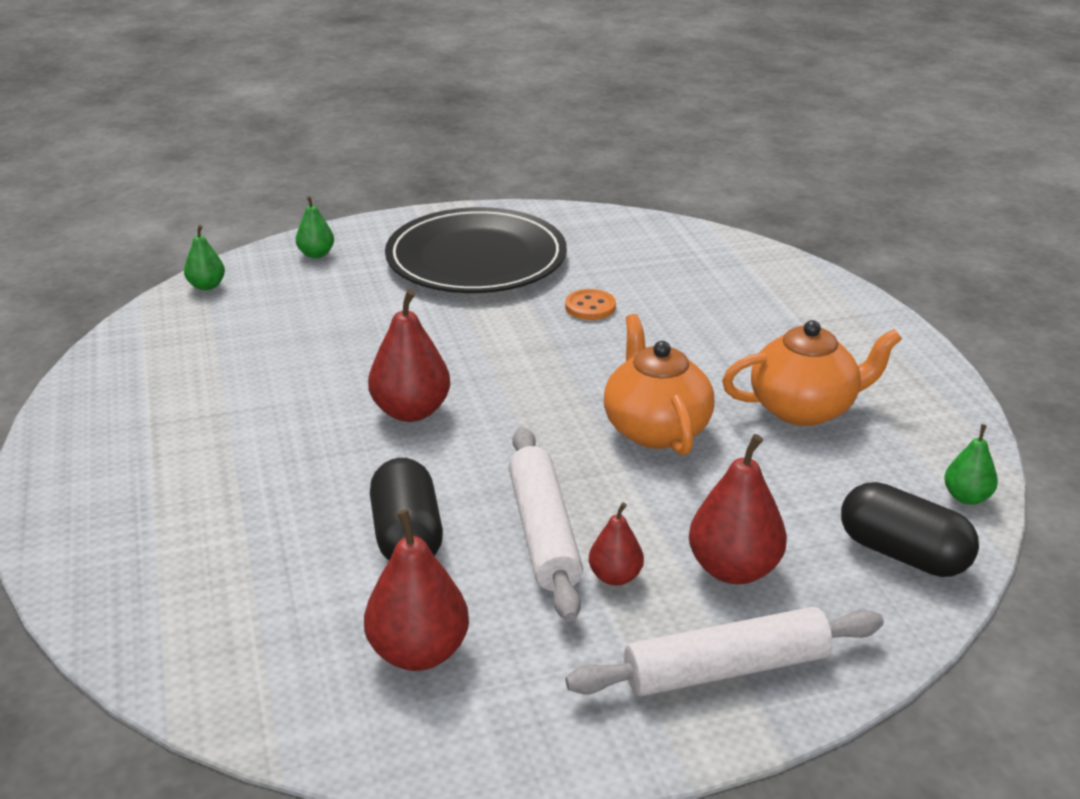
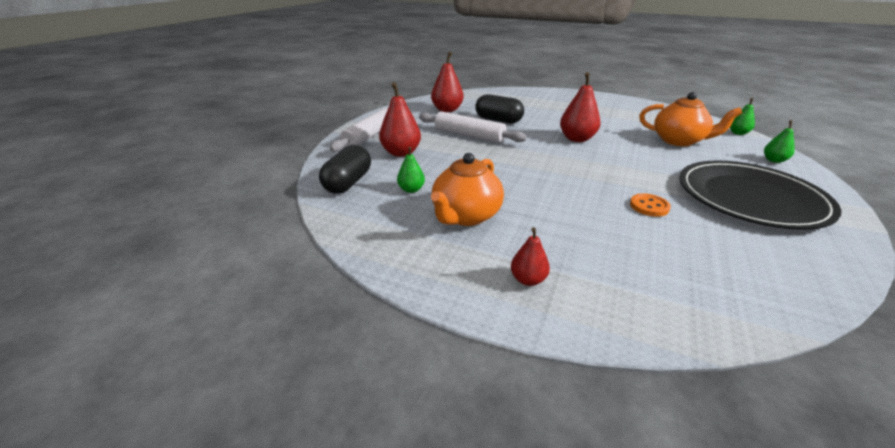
camera: 130 degrees right, 0 degrees up
red pear [589,502,644,586] -> red pear moved to [511,227,550,286]
orange teapot [604,314,715,455] -> orange teapot moved to [639,92,742,146]
black capsule [841,482,979,577] -> black capsule turned 60 degrees counterclockwise [319,145,371,194]
green pear [944,424,998,505] -> green pear moved to [397,147,425,193]

